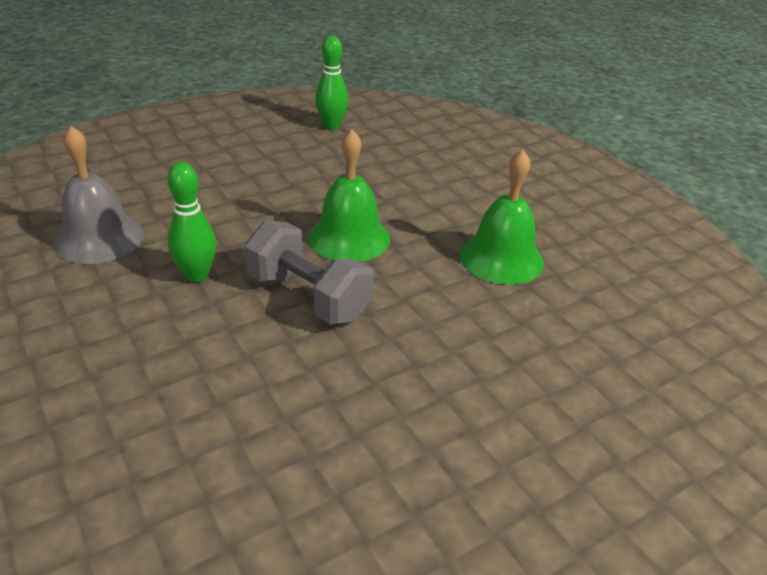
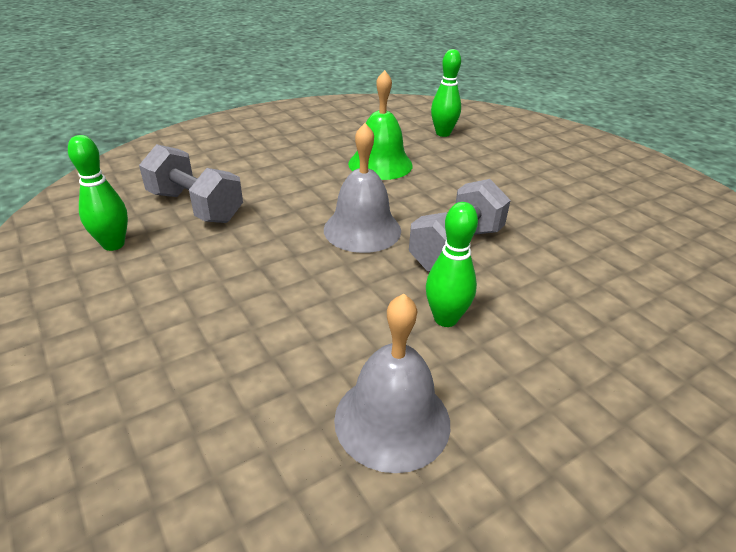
camera: 90 degrees left, 0 degrees up
green bell [308,129,390,262] -> grey bell [324,123,401,253]
none -> grey dumbbell [139,144,243,223]
none -> green bowling pin [431,49,461,137]

